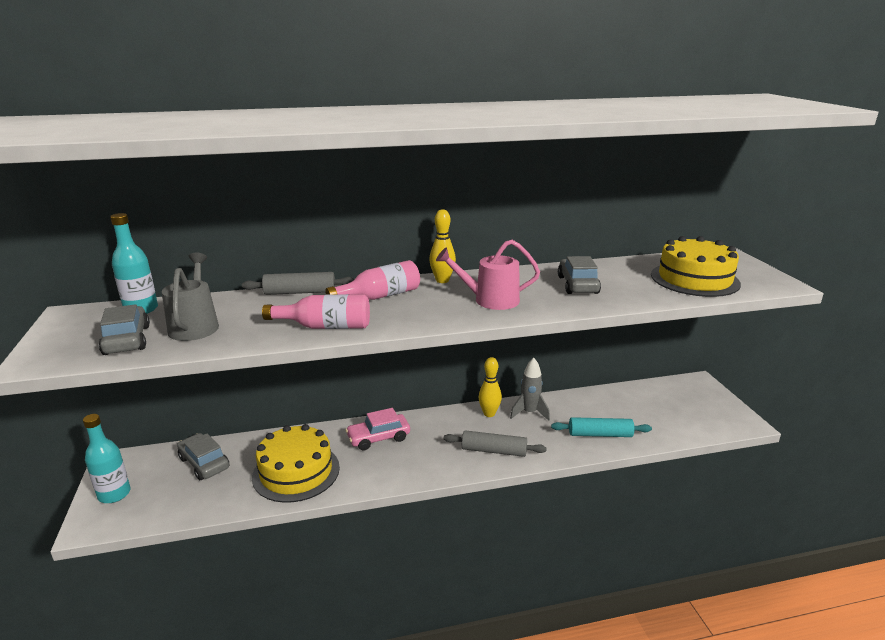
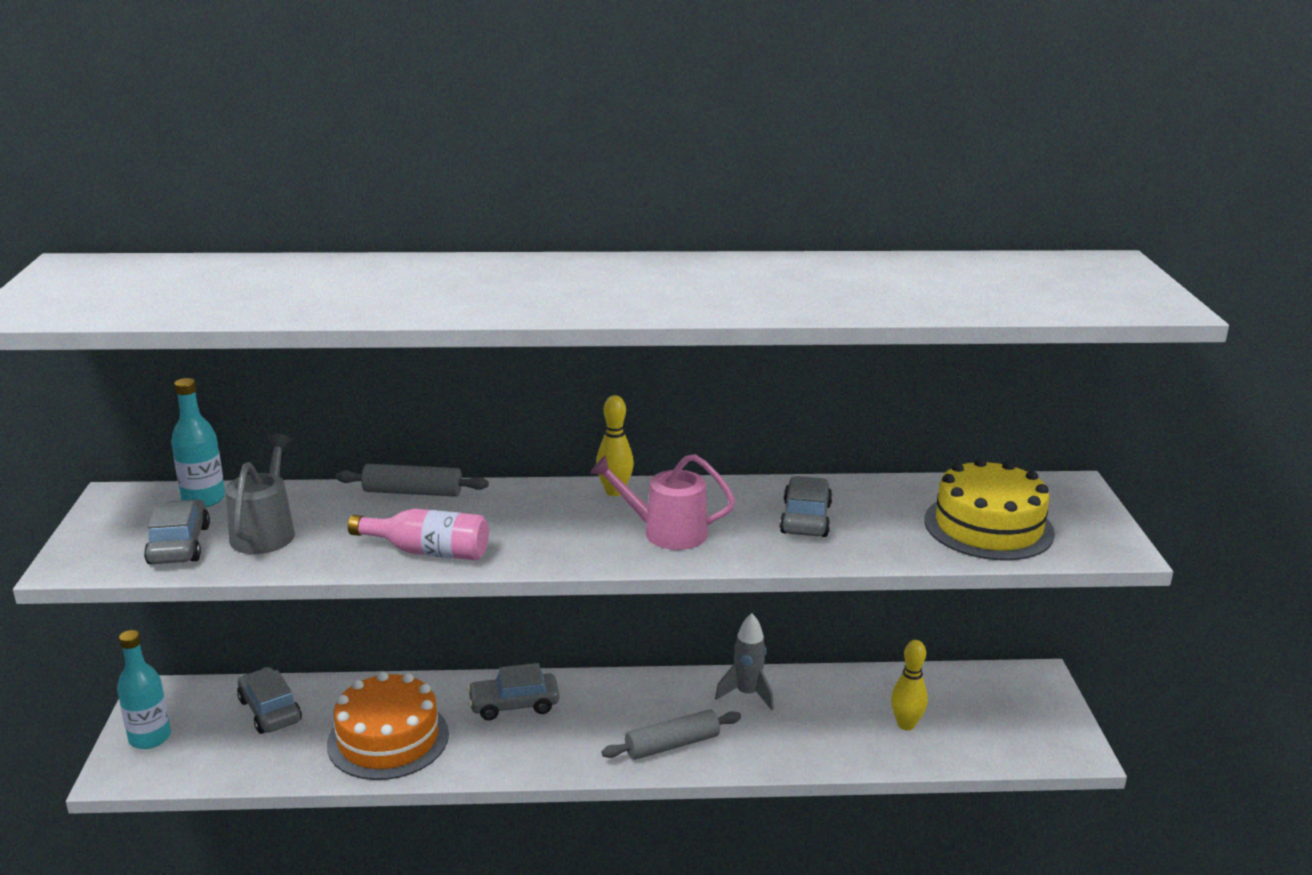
camera: 10 degrees right, 0 degrees up
yellow cake [252,424,340,503] -> orange cake [327,672,449,780]
pink bottle [325,260,420,300] -> none
pink car [346,408,410,451] -> grey car [467,663,559,720]
grey rolling pin [444,430,547,457] -> grey rolling pin turned 45 degrees counterclockwise [601,709,741,760]
yellow bowling pin [479,357,502,417] -> yellow bowling pin moved to [891,640,928,730]
turquoise rolling pin [551,417,652,437] -> none

